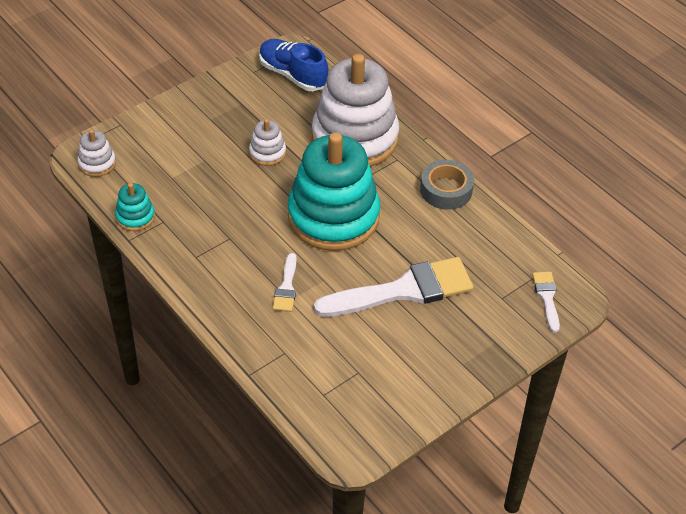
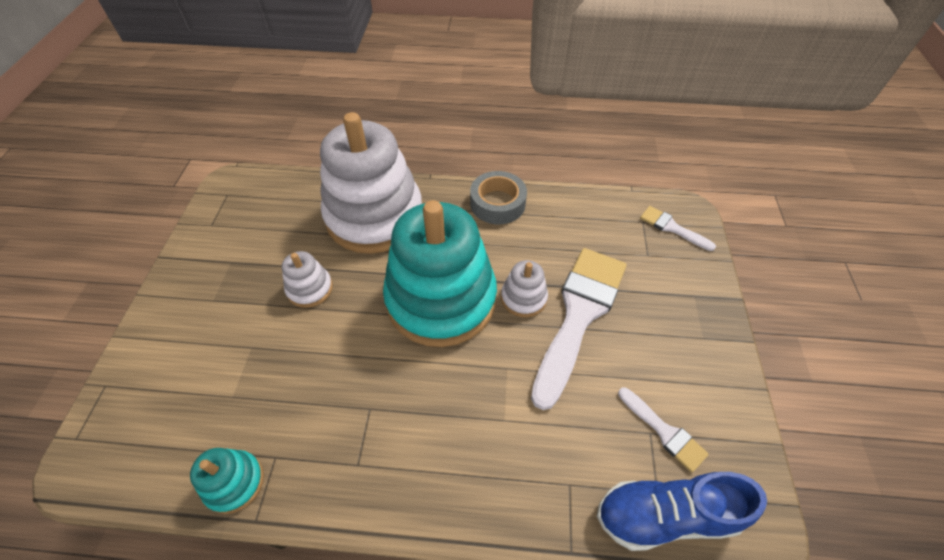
camera: 45 degrees left, 5 degrees up
white stacking toy [77,129,116,177] -> white stacking toy moved to [501,260,548,317]
blue shoe [259,39,328,91] -> blue shoe moved to [597,472,767,551]
white brush [273,253,297,312] -> white brush moved to [618,387,709,472]

